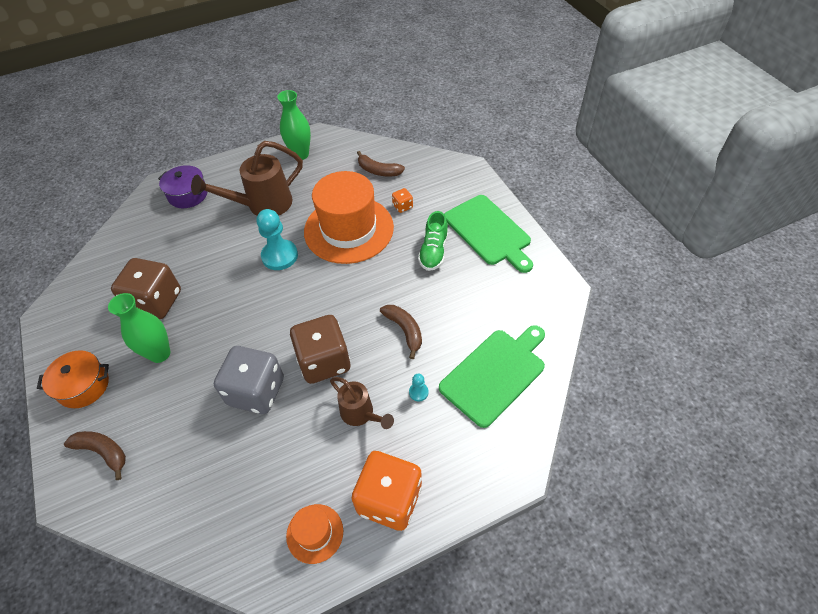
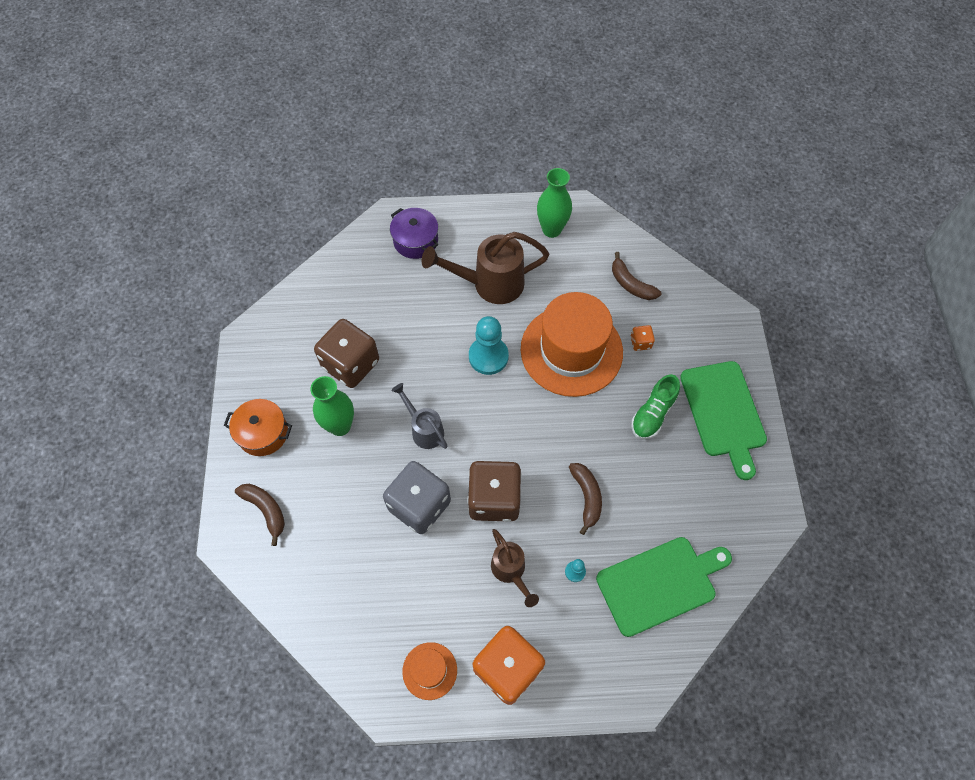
camera: 20 degrees right, 10 degrees up
none -> grey watering can [391,383,448,449]

